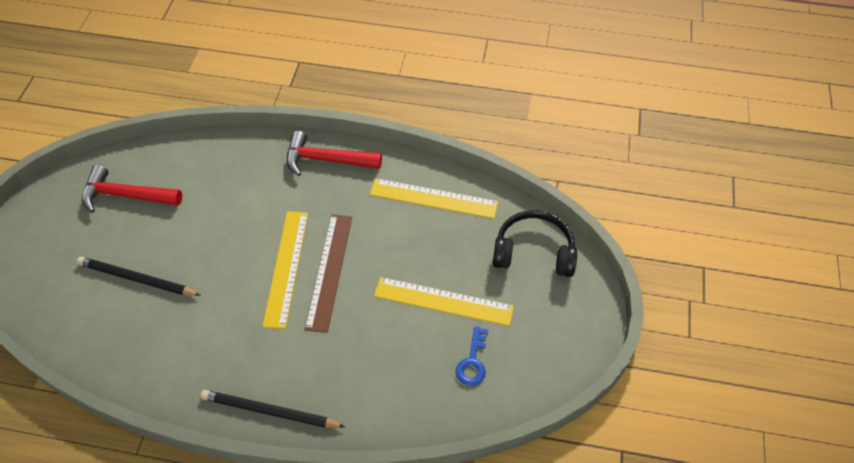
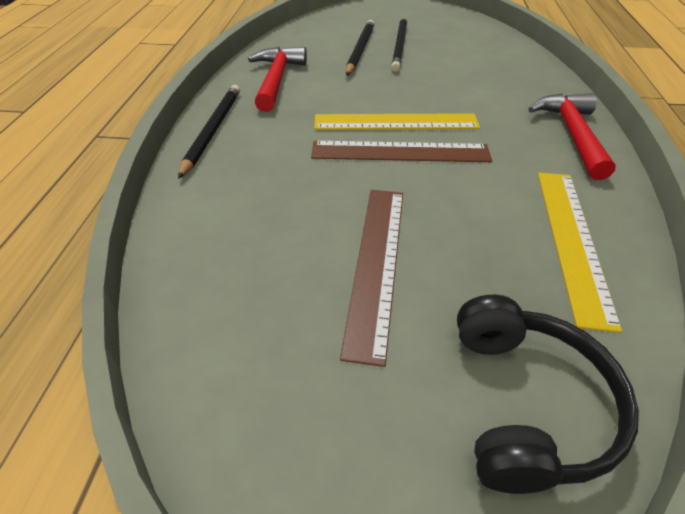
camera: 85 degrees right, 10 degrees down
red hammer [82,165,182,213] -> red hammer moved to [248,47,307,112]
yellow ruler [374,277,514,326] -> brown ruler [340,190,403,367]
blue key [456,326,488,386] -> none
none -> black pencil [391,17,407,72]

